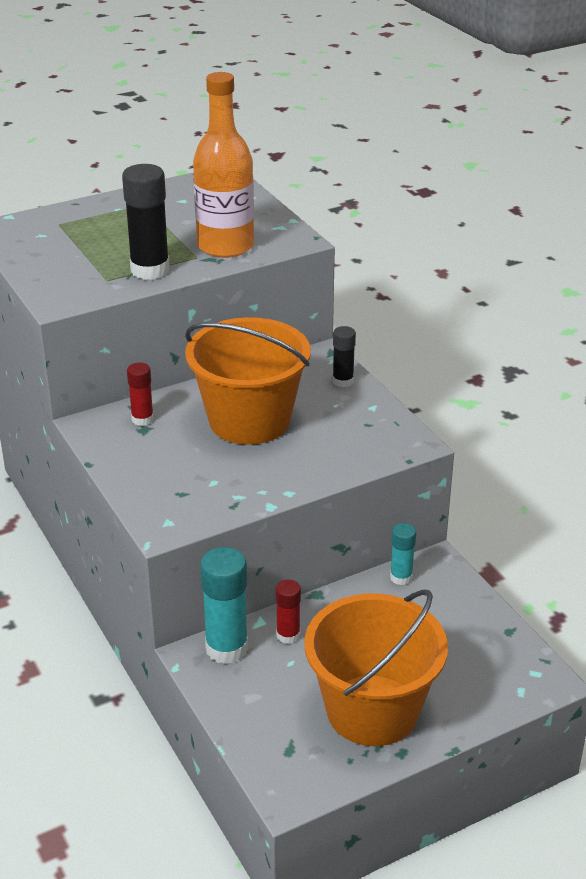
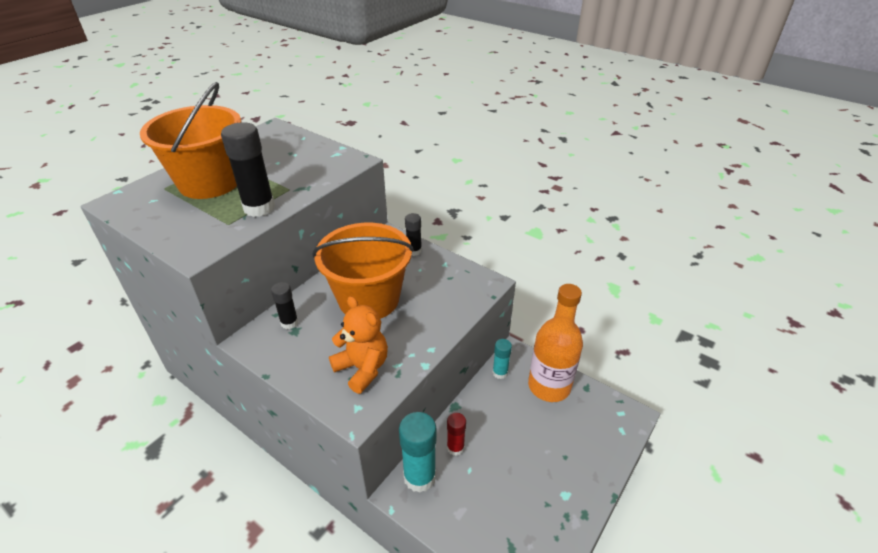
camera: 25 degrees left, 5 degrees up
red glue stick [127,363,154,426] -> black glue stick [271,282,298,329]
orange bottle [193,72,254,258] -> orange bottle moved to [528,284,583,402]
orange bucket [304,589,448,746] -> orange bucket moved to [140,82,241,199]
none -> orange teddy bear [329,296,388,394]

